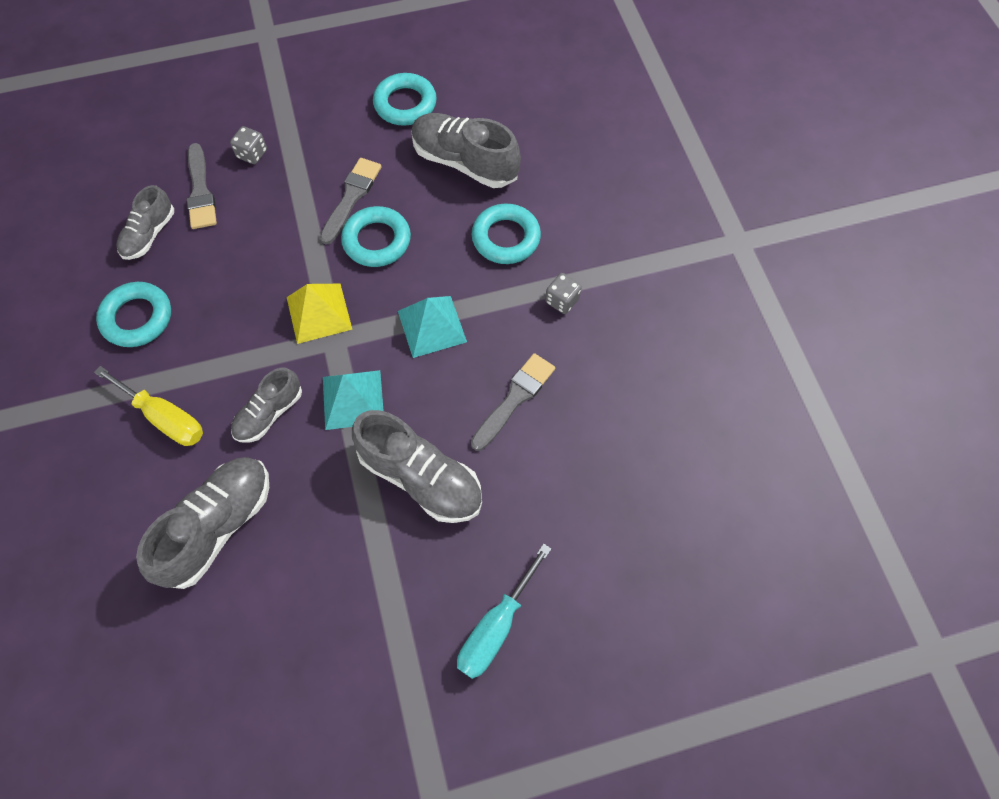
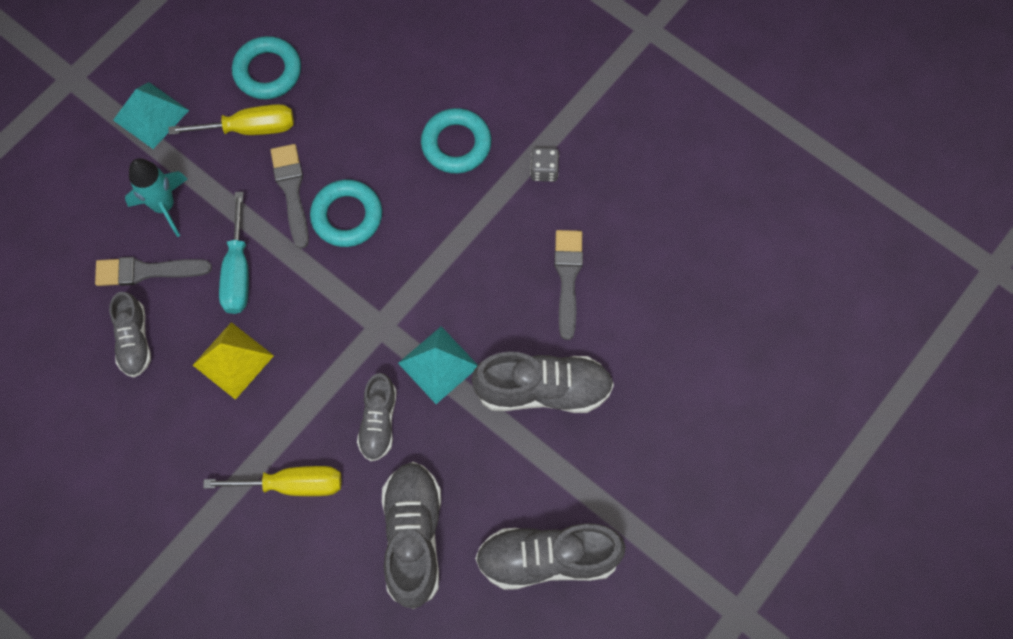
camera: 35 degrees left, 5 degrees up
turquoise ring [96,282,171,347] -> none
grey brush [187,143,217,229] -> grey brush turned 135 degrees clockwise [95,257,212,286]
grey dice [230,126,267,164] -> turquoise rocket [125,158,188,237]
yellow pyramid [287,284,352,344] -> yellow pyramid moved to [193,322,274,400]
turquoise pyramid [398,296,467,358] -> turquoise pyramid moved to [113,82,189,149]
grey shoe [411,113,521,188] -> grey shoe moved to [475,523,626,590]
turquoise screwdriver [457,543,552,679] -> turquoise screwdriver moved to [219,192,249,314]
none -> yellow screwdriver [168,104,294,135]

